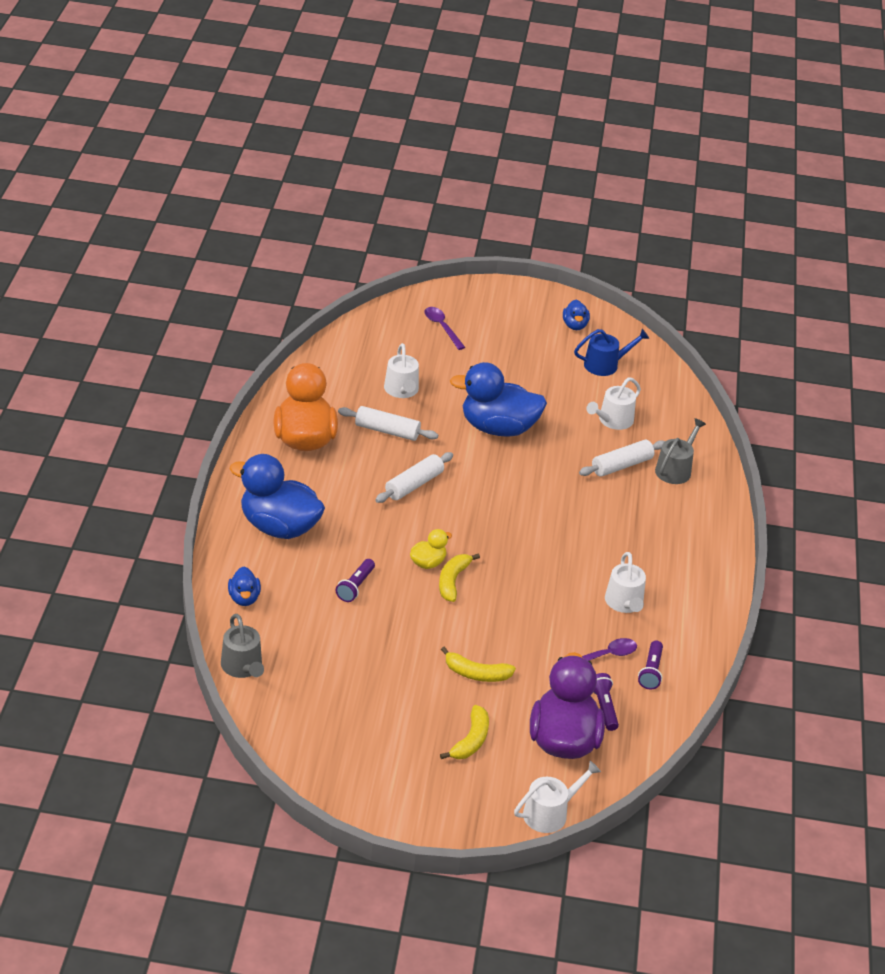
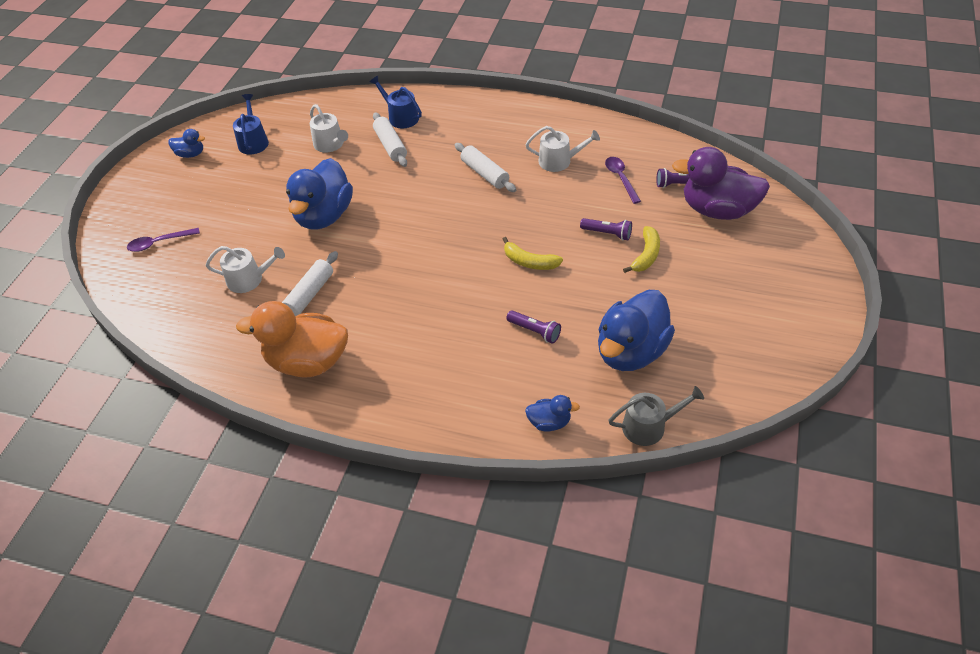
camera: 75 degrees left, 10 degrees up
blue duck [229,454,325,539] -> blue duck moved to [598,290,675,371]
white rolling pin [375,452,453,503] -> white rolling pin moved to [455,143,516,192]
yellow duck [410,529,452,569] -> none
yellow banana [440,705,489,759] -> none
white watering can [514,761,601,833] -> none
purple flashlight [638,640,663,690] -> purple flashlight moved to [580,218,632,240]
grey watering can [655,418,706,484] -> blue watering can [370,76,422,129]

